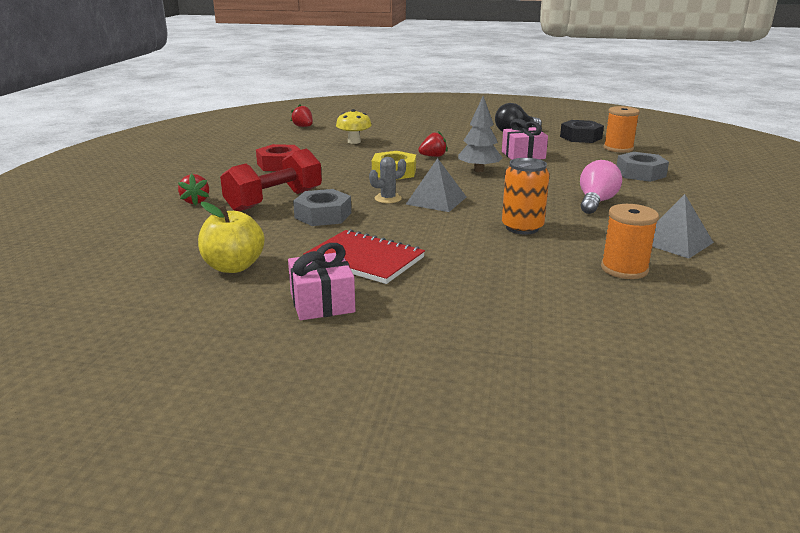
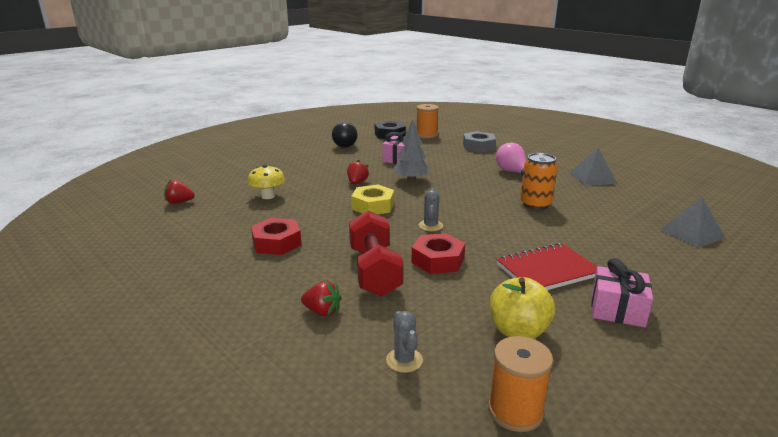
camera: 55 degrees left, 0 degrees up
grey nut [293,189,351,226] -> red nut [411,233,465,274]
grey pyramid [406,158,466,212] -> grey pyramid moved to [660,197,725,248]
orange spool [601,204,659,279] -> orange spool moved to [488,336,553,432]
none -> grey cactus [386,311,423,373]

